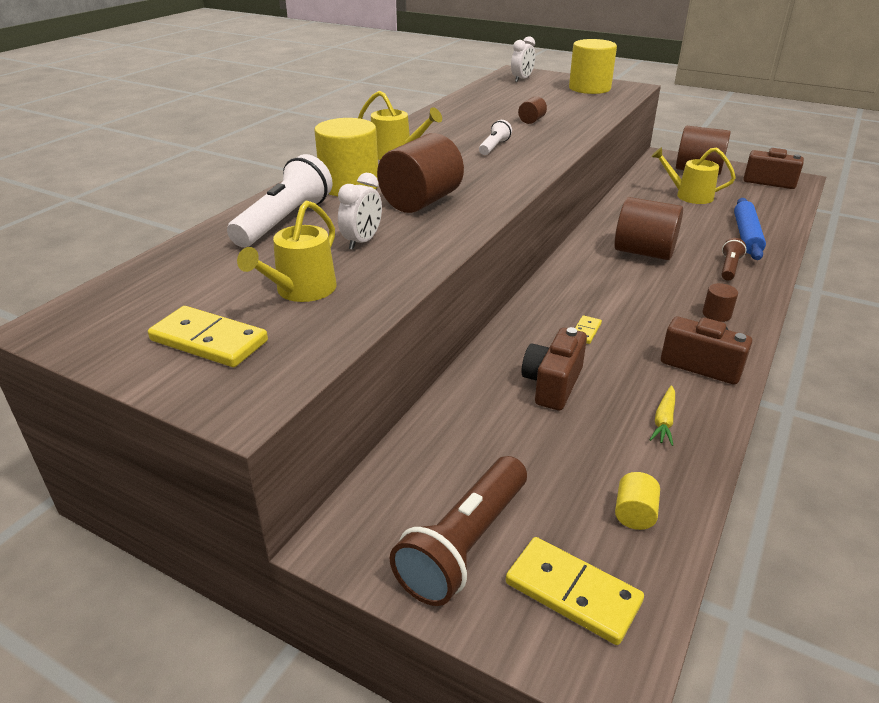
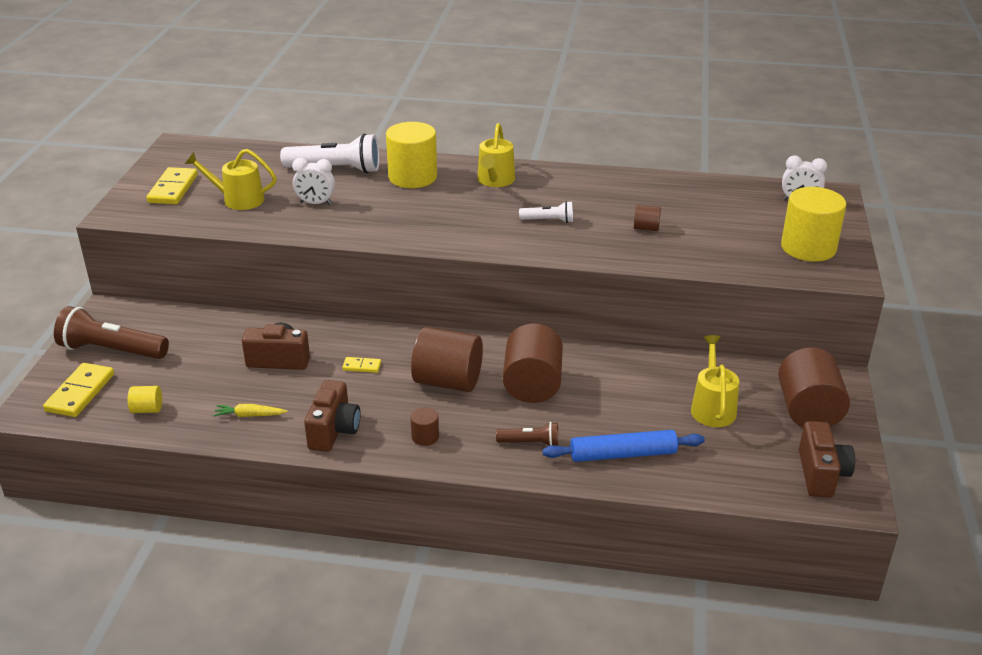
camera: 70 degrees right, 0 degrees up
brown cylinder [377,133,464,213] -> brown cylinder moved to [411,327,483,392]

